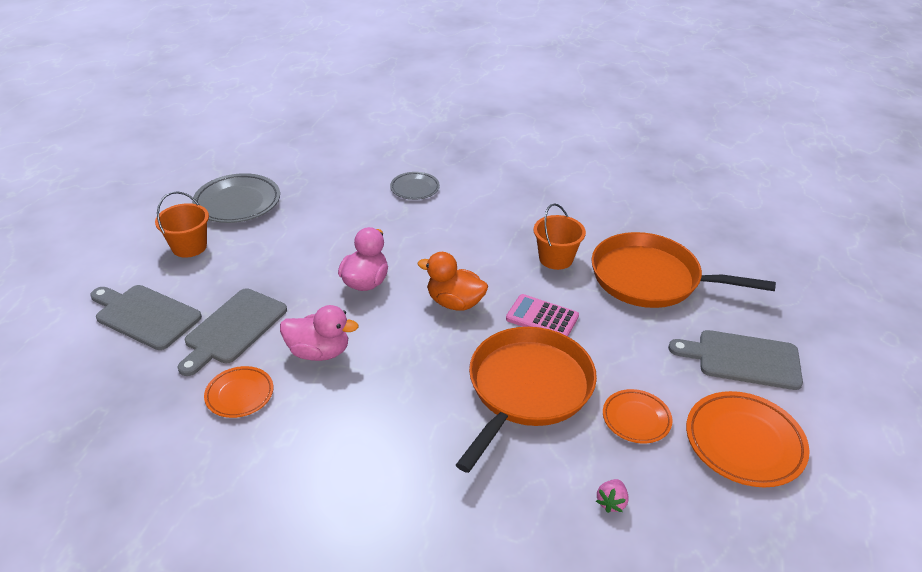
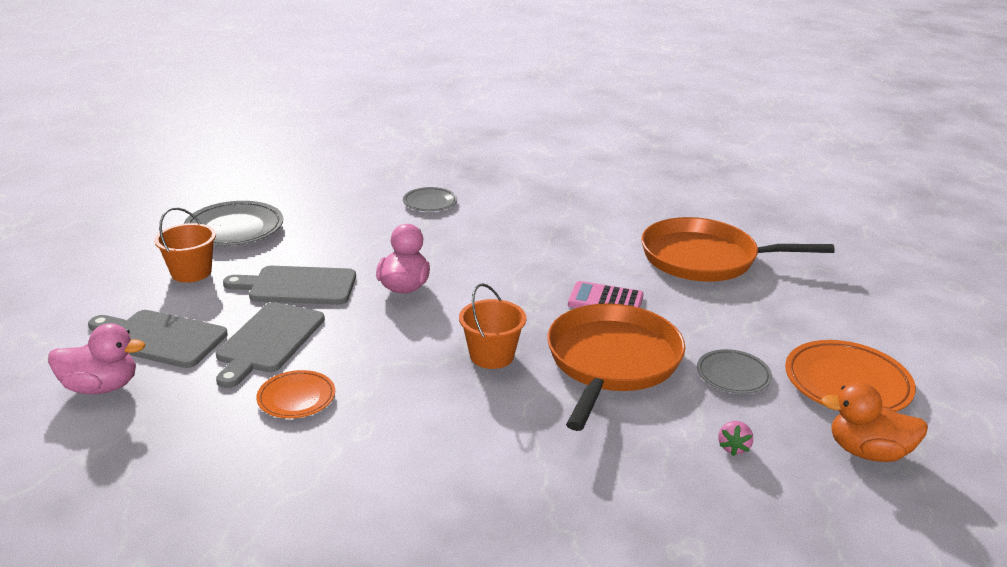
camera: 10 degrees left, 10 degrees down
pink duck [280,305,359,361] -> pink duck moved to [48,323,145,394]
orange duck [417,252,488,311] -> orange duck moved to [821,382,928,462]
orange bucket [533,203,586,270] -> orange bucket moved to [459,283,526,369]
orange plate [603,389,673,443] -> grey plate [697,349,772,394]
grey cutting board [668,330,803,390] -> grey cutting board moved to [223,266,356,305]

